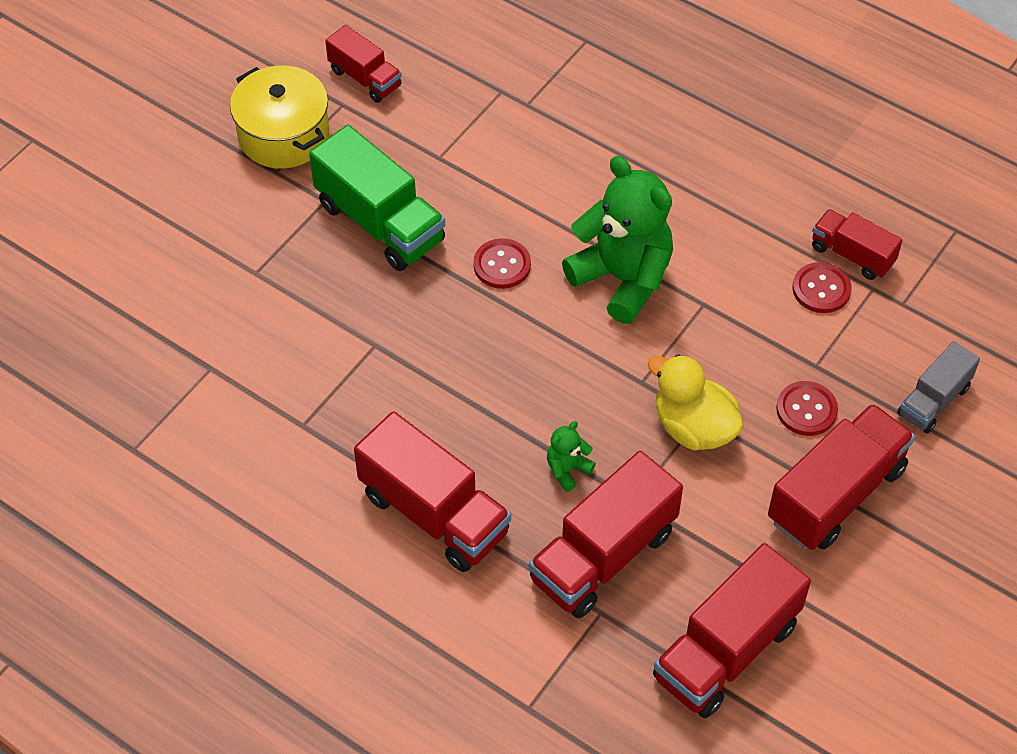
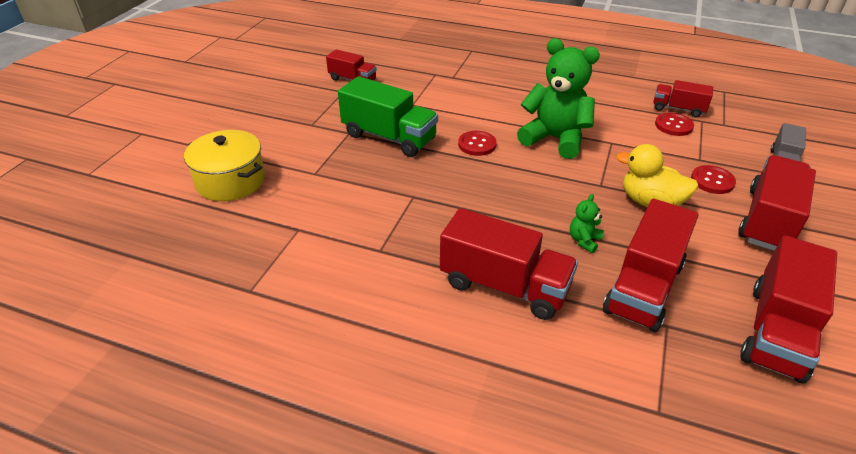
camera: 15 degrees left, 15 degrees down
yellow pot [230,66,329,169] -> yellow pot moved to [184,130,265,201]

